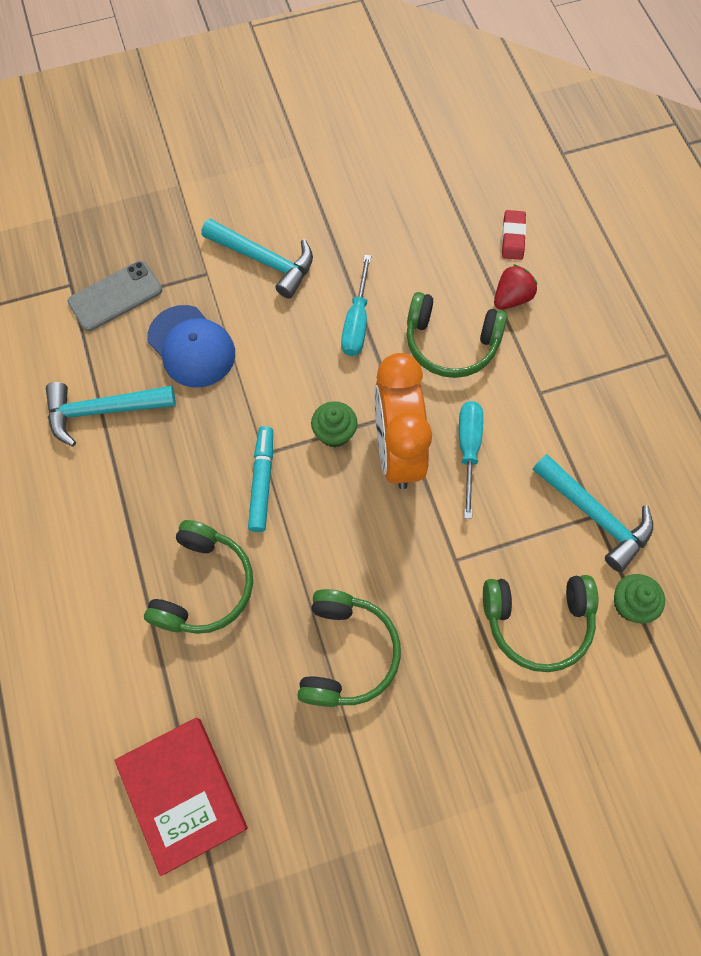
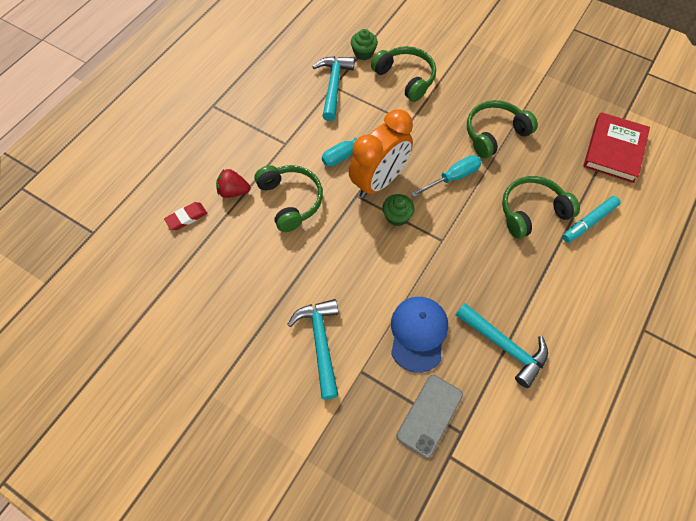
camera: 130 degrees left, 5 degrees down
grey phone [67,261,162,331] -> grey phone turned 75 degrees counterclockwise [396,375,463,458]
turquoise marker [248,426,273,532] -> turquoise marker moved to [562,196,621,243]
turquoise screwdriver [341,255,371,356] -> turquoise screwdriver moved to [411,155,482,197]

